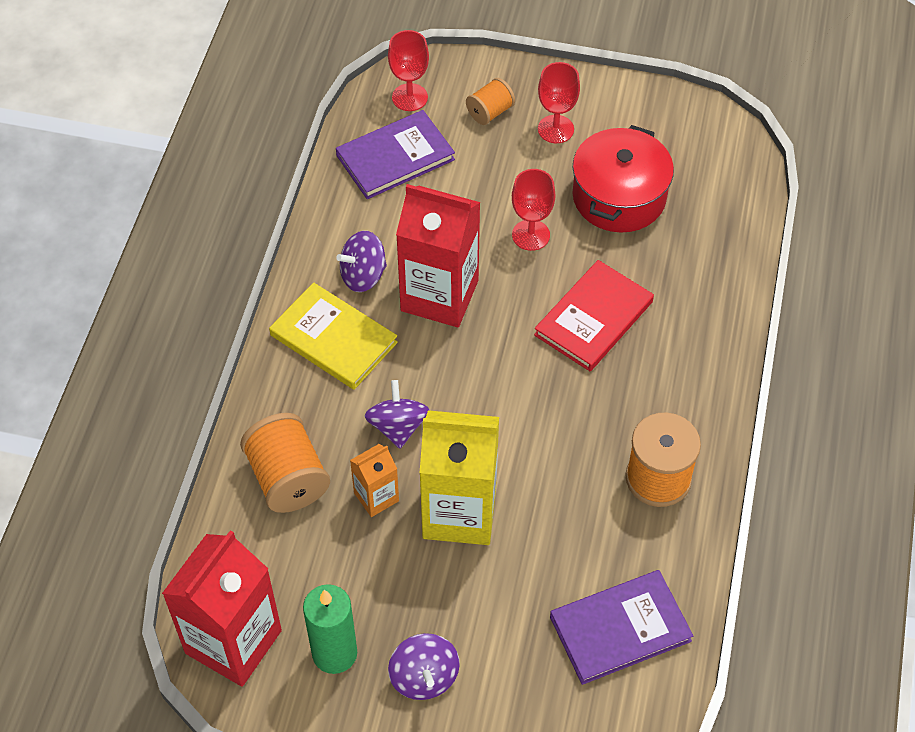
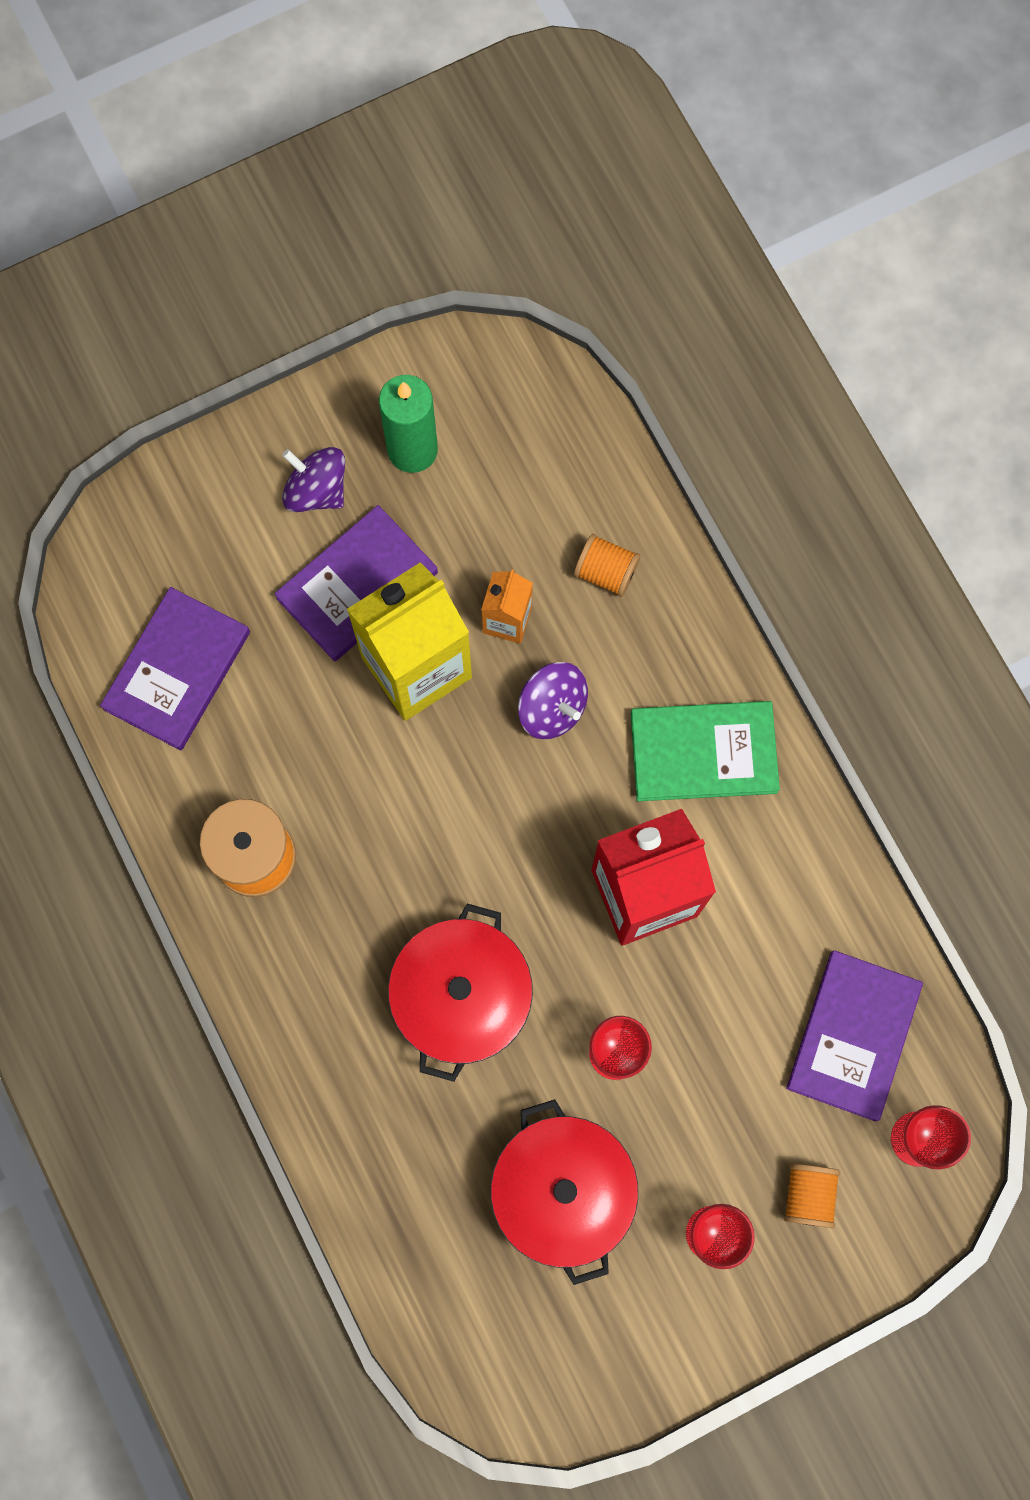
camera: 140 degrees right, 20 degrees up
red carton [162,530,282,687] -> none
orange spool [240,413,330,513] -> orange spool [574,534,641,597], size x0.58
yellow book [269,282,398,390] -> green book [631,701,780,801]
purple spinning top [336,231,387,292] -> none
red book [534,260,654,371] -> red pot [388,904,533,1082]
none -> purple book [274,505,438,661]

